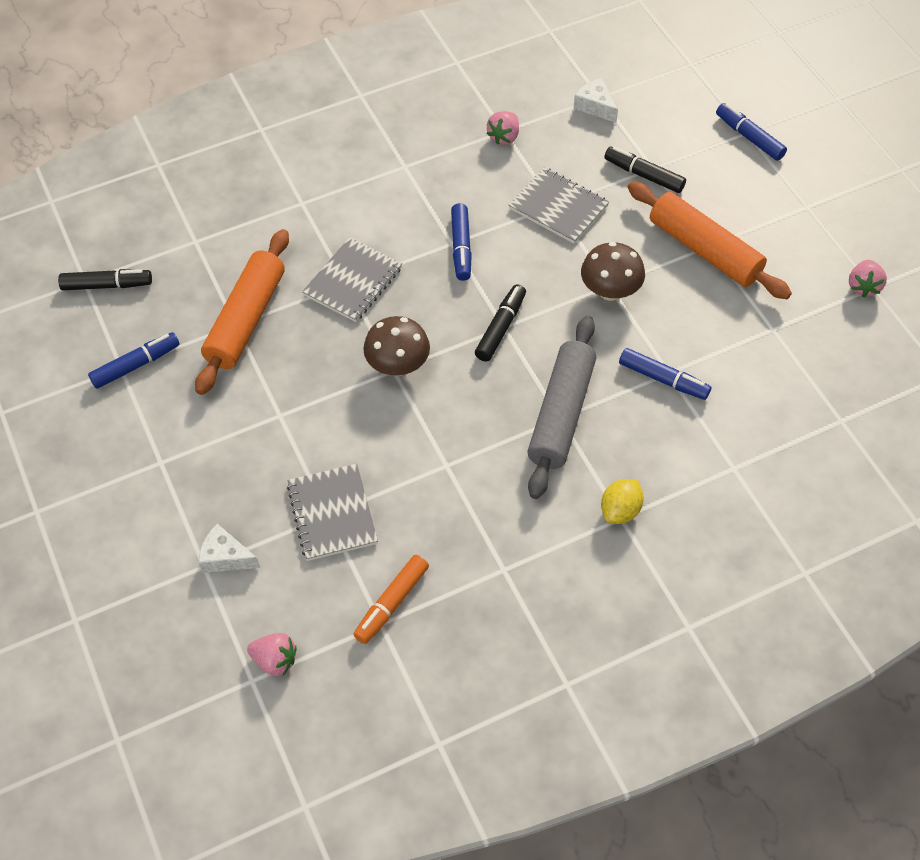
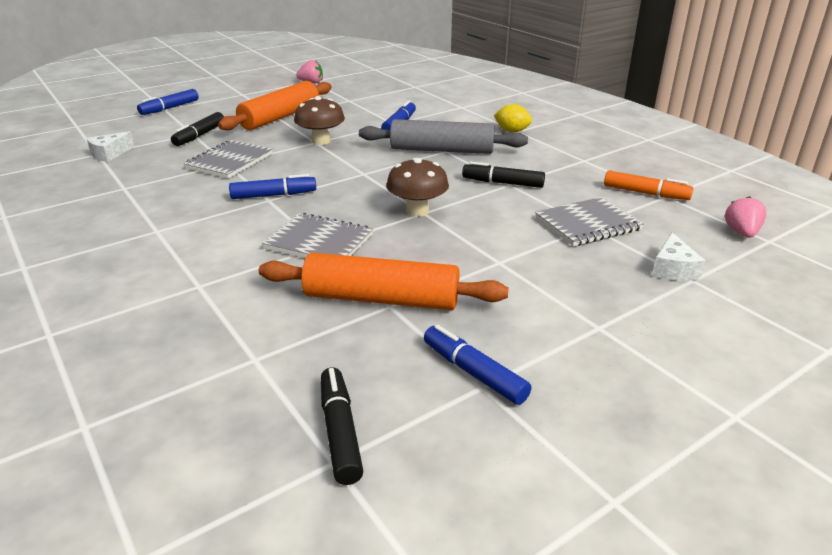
camera: 100 degrees left, 25 degrees down
black marker [475,284,526,362] -> black marker moved to [462,161,545,188]
pink strawberry [487,111,519,145] -> none

